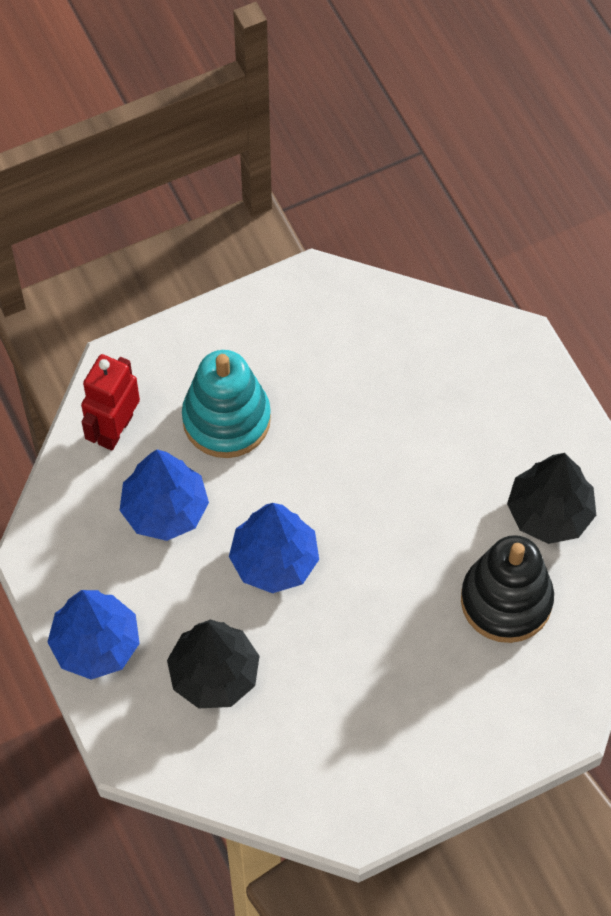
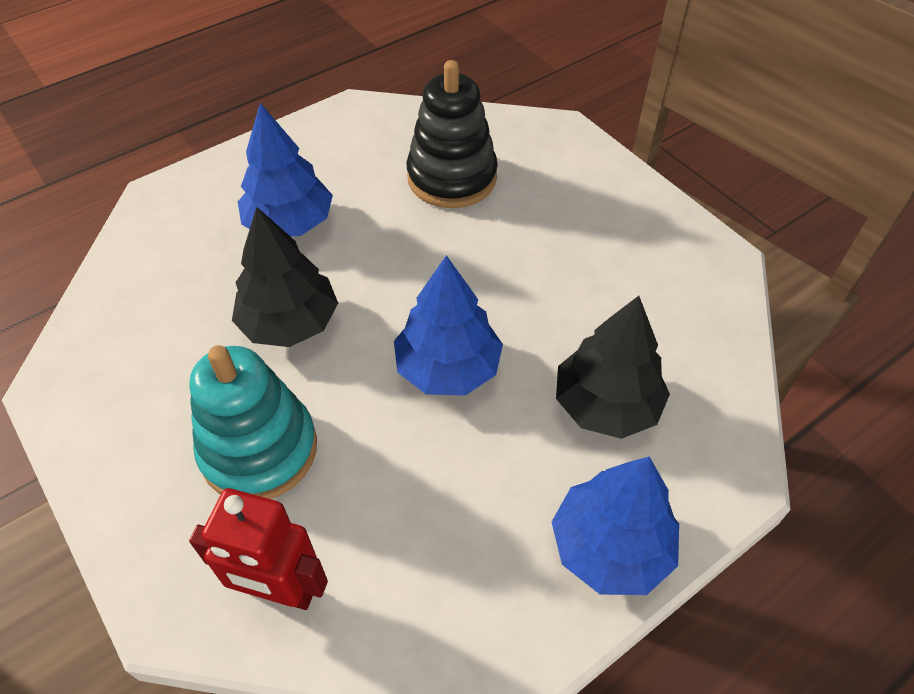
camera: 100 degrees left, 10 degrees down
blue tree [120,450,209,541] -> blue tree moved to [238,103,333,237]
black tree [507,453,596,544] -> black tree moved to [232,207,338,347]

